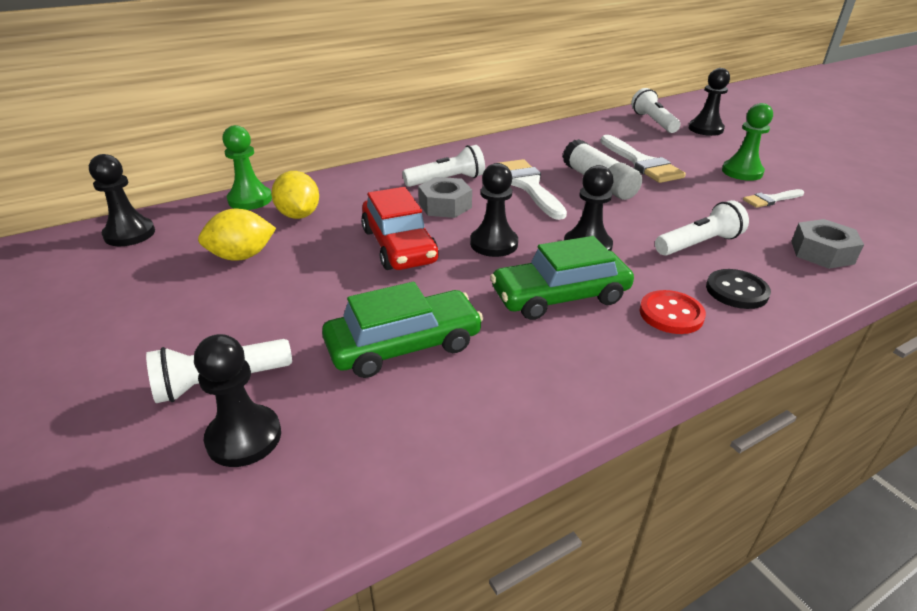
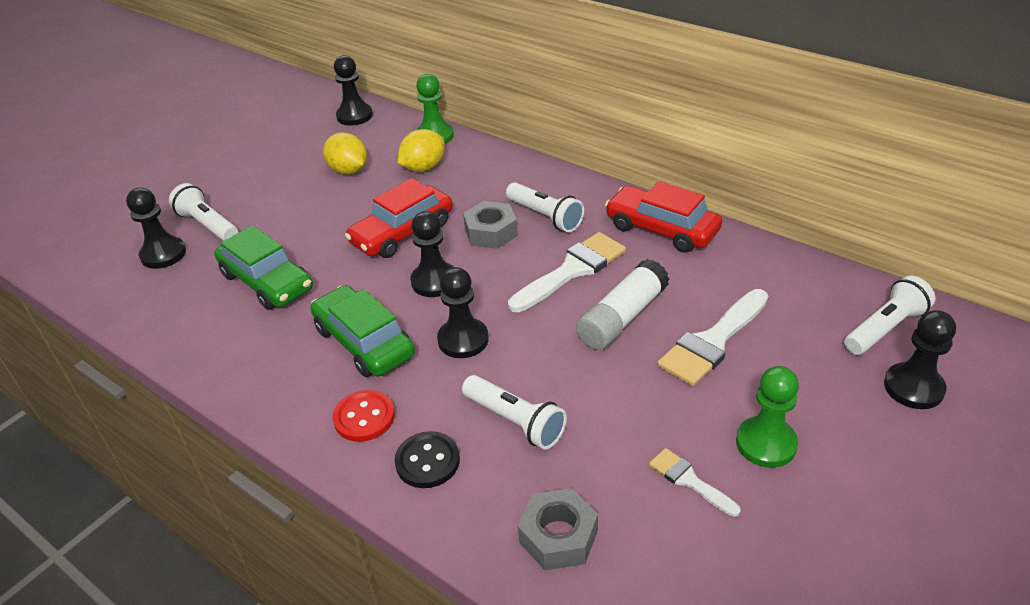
camera: 70 degrees right, 5 degrees up
none -> red car [605,181,722,253]

